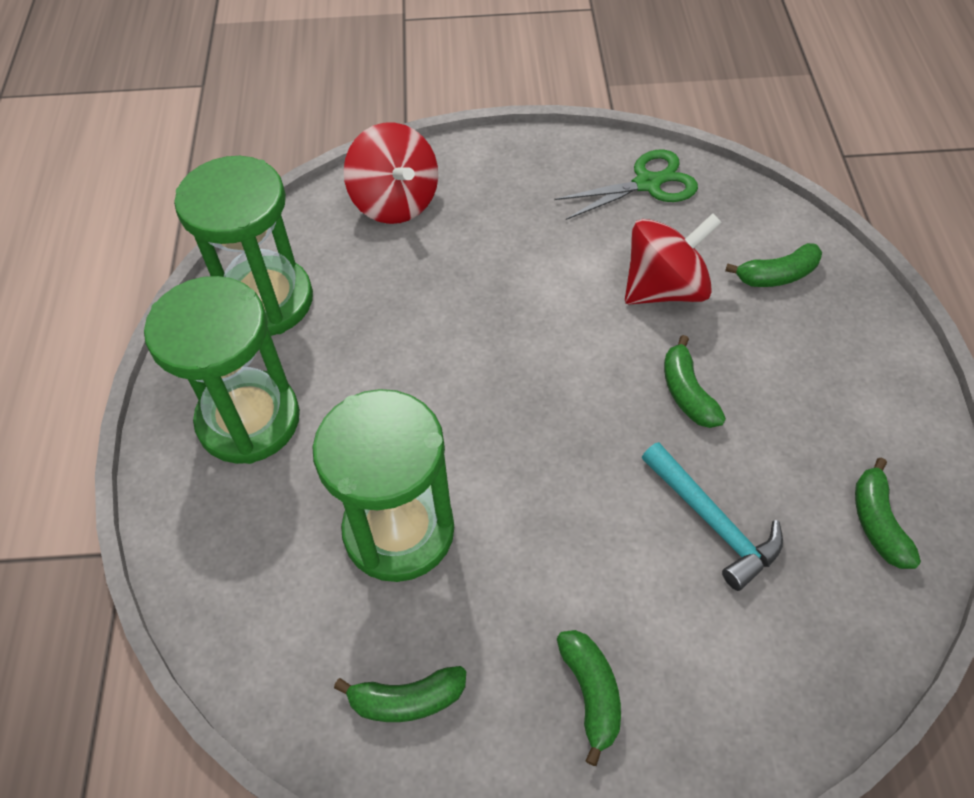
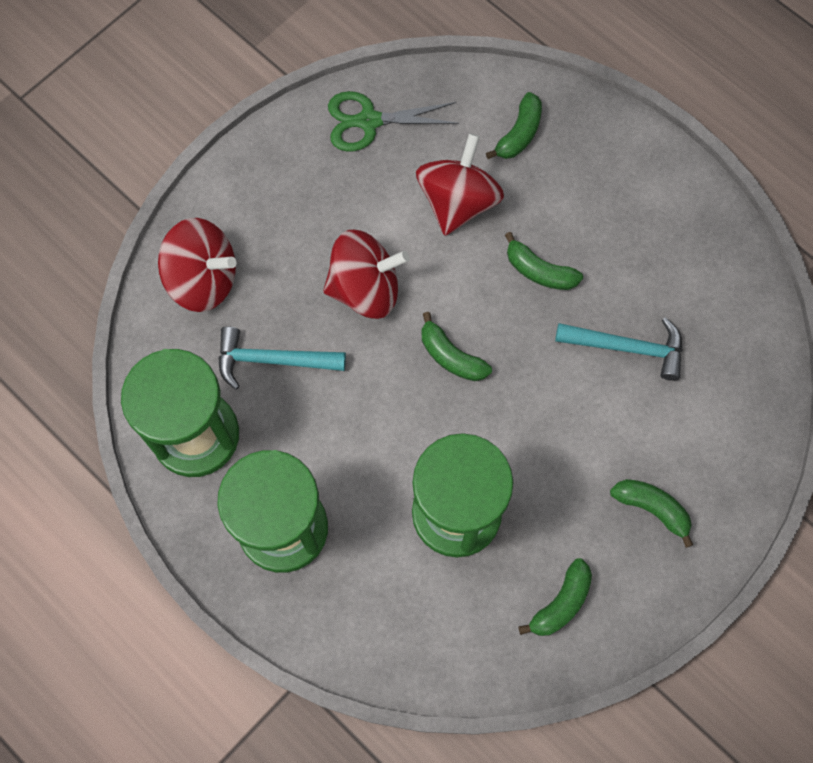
camera: 45 degrees left, 15 degrees up
green scissors [554,149,698,220] -> green scissors turned 120 degrees counterclockwise [328,91,459,152]
green banana [855,458,921,569] -> green banana moved to [422,312,492,381]
none -> turquoise hammer [218,327,346,390]
none -> red spinning top [323,230,410,319]

